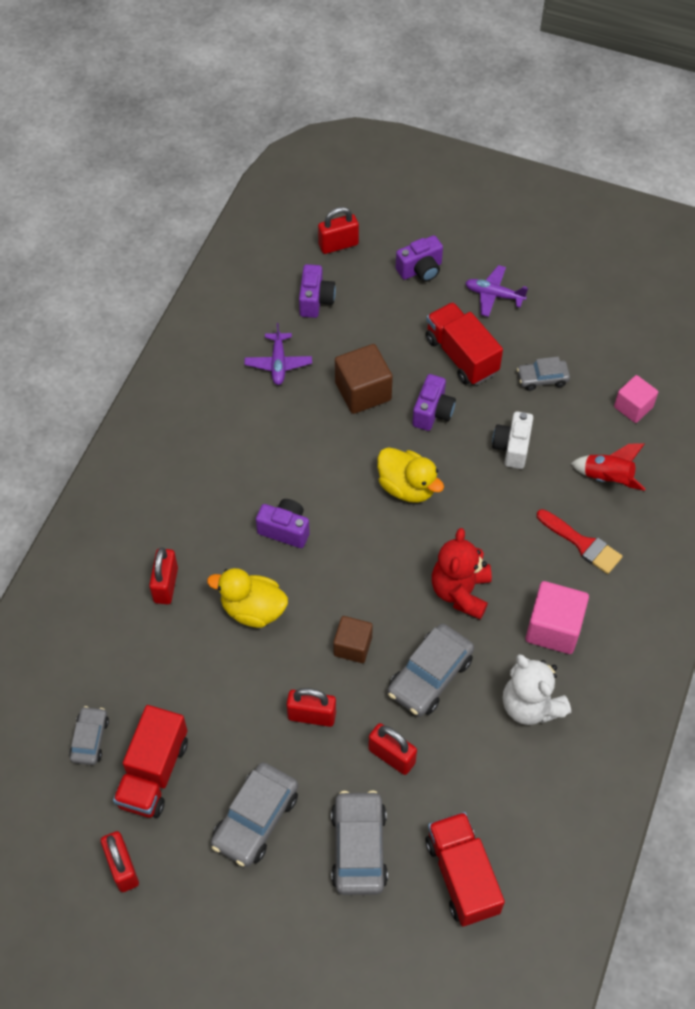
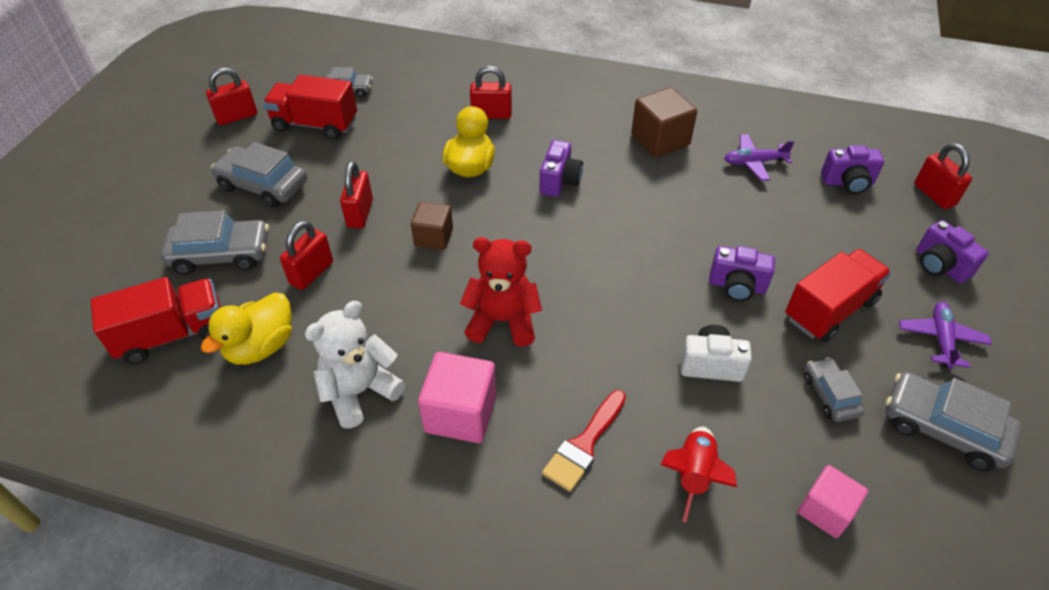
camera: 85 degrees right, 10 degrees down
brown cube [335,344,393,414] -> brown cube moved to [631,87,697,158]
yellow duck [377,447,444,503] -> yellow duck moved to [201,292,292,365]
grey car [388,624,474,717] -> grey car moved to [885,372,1022,471]

